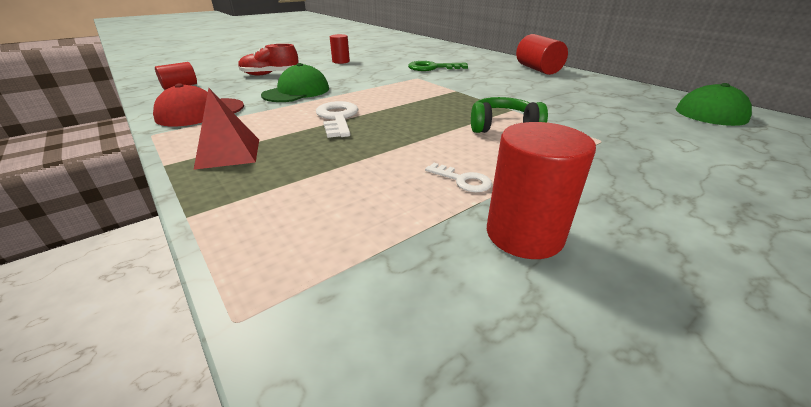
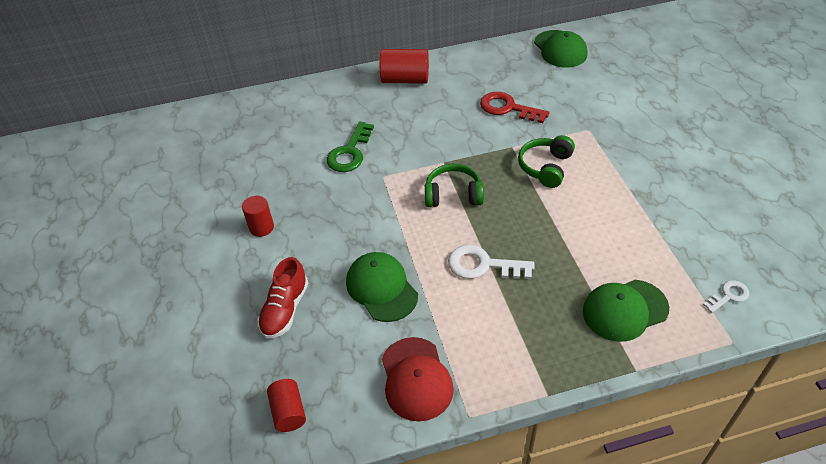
camera: 65 degrees left, 15 degrees up
red pyramid [194,88,259,170] -> none
white key [425,163,492,192] -> white key moved to [703,281,749,313]
red cylinder [487,122,596,259] -> none
none -> green headphones [425,164,484,207]
none -> red key [480,92,550,123]
none -> green cap [583,280,669,342]

